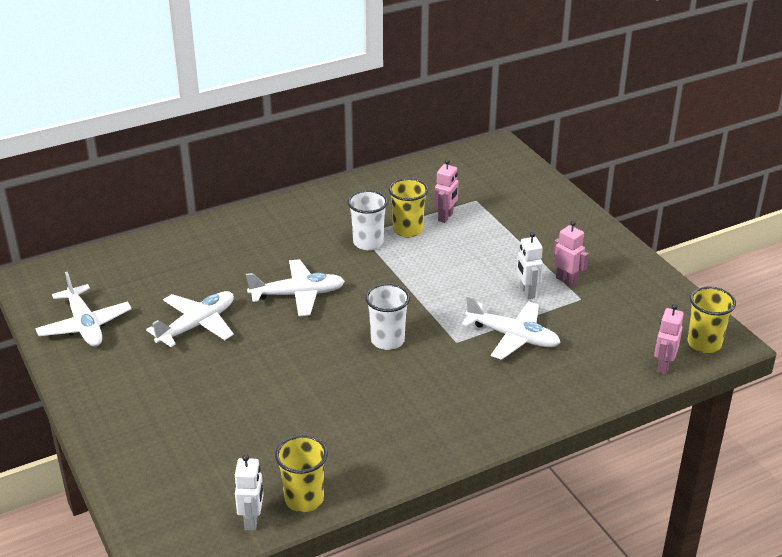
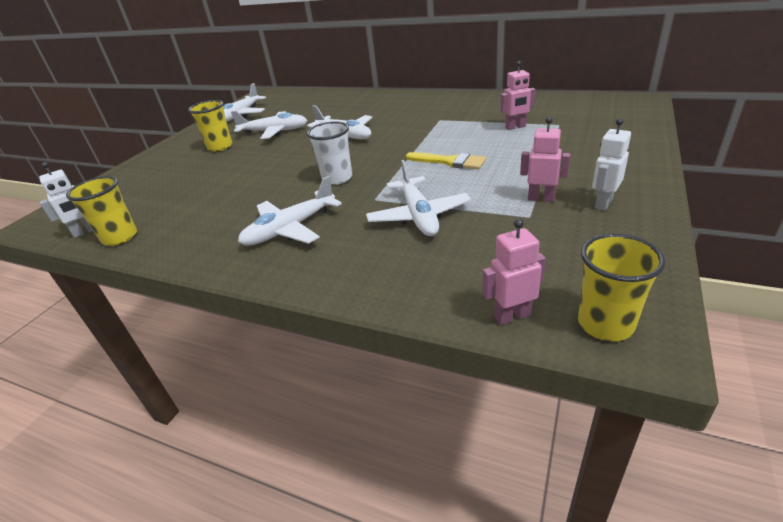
camera: 55 degrees right, 0 degrees up
white cup [348,190,388,250] -> none
yellow cup [389,178,428,238] -> yellow cup moved to [188,100,232,152]
white robot [517,232,543,299] -> white robot moved to [592,118,631,211]
pink robot [553,221,589,287] -> pink robot turned 75 degrees counterclockwise [520,117,571,202]
none -> white plane [238,176,342,246]
none -> yellow brush [406,152,486,169]

